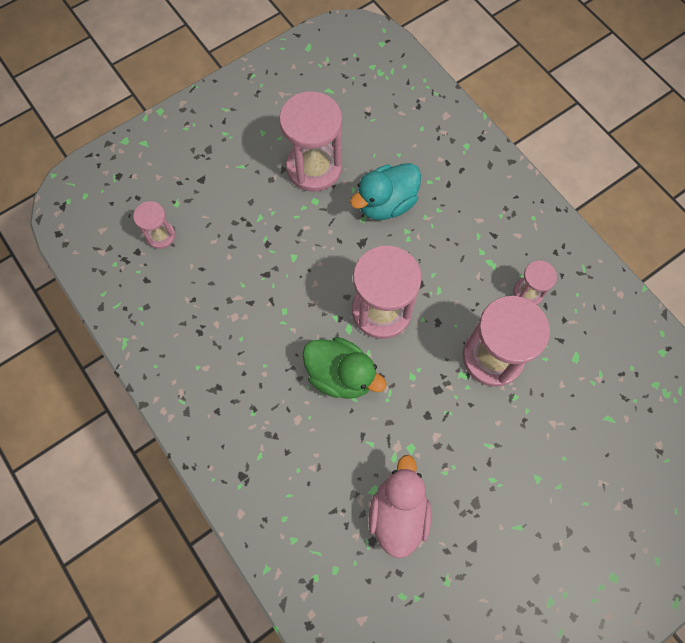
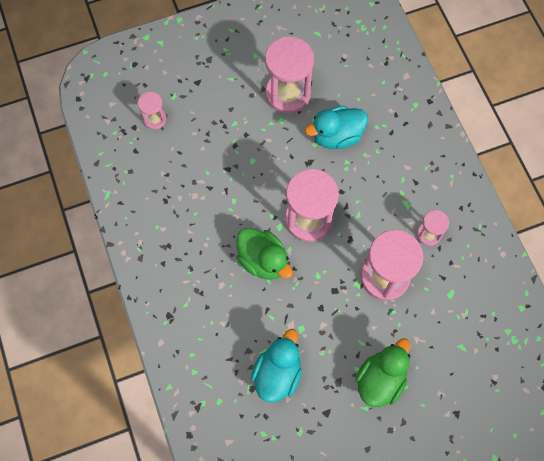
camera: 15 degrees right, 0 degrees up
pink duck [369,455,431,558] -> turquoise duck [251,329,302,403]
none -> green duck [355,338,411,407]

